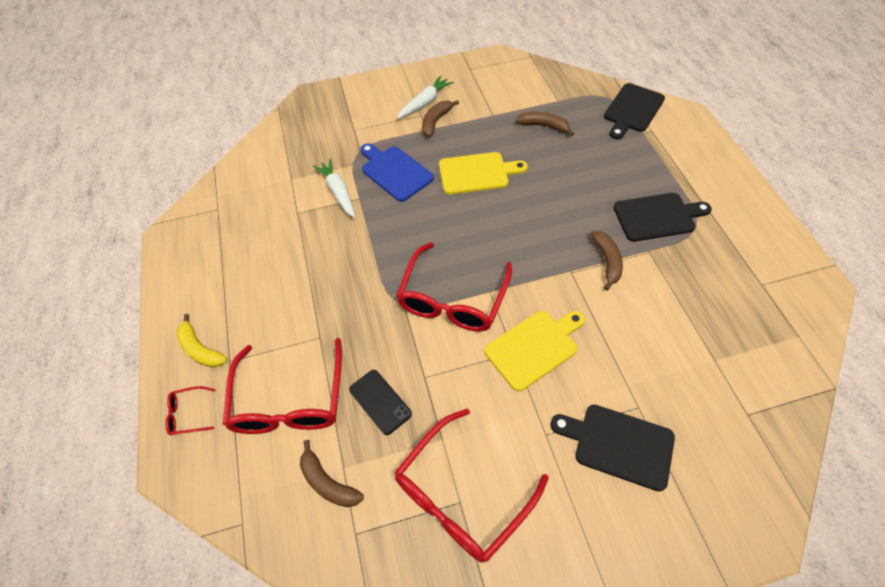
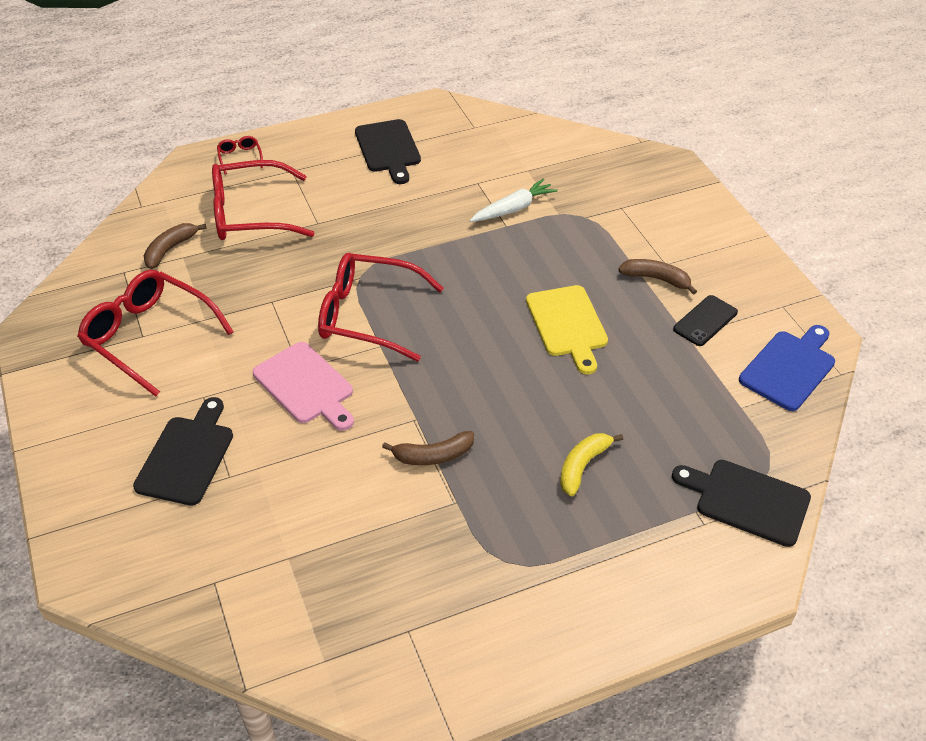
camera: 80 degrees right, 10 degrees down
yellow banana [177,314,227,368] -> yellow banana moved to [560,433,623,496]
black phone [349,370,412,435] -> black phone moved to [673,295,738,346]
blue cutting board [360,143,434,202] -> blue cutting board moved to [739,325,835,411]
white carrot [397,75,454,119] -> none
yellow cutting board [484,311,585,391] -> pink cutting board [253,342,354,431]
brown banana [516,112,574,136] -> none
black cutting board [613,193,712,242] -> black cutting board moved to [355,119,421,184]

